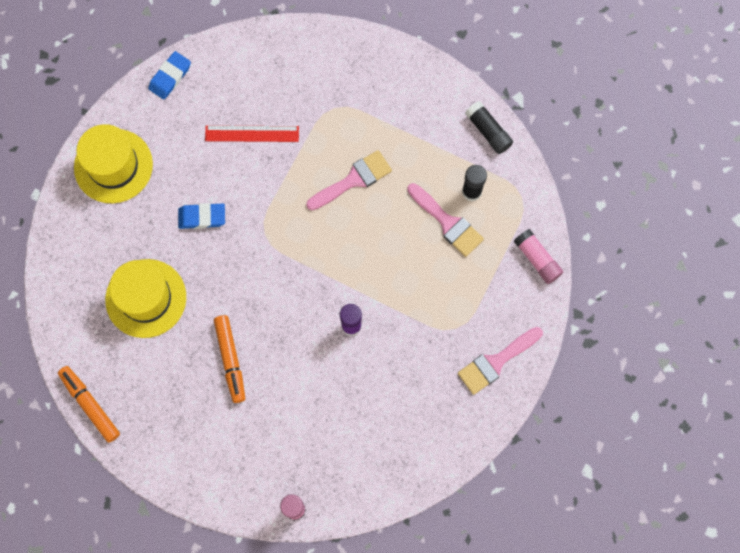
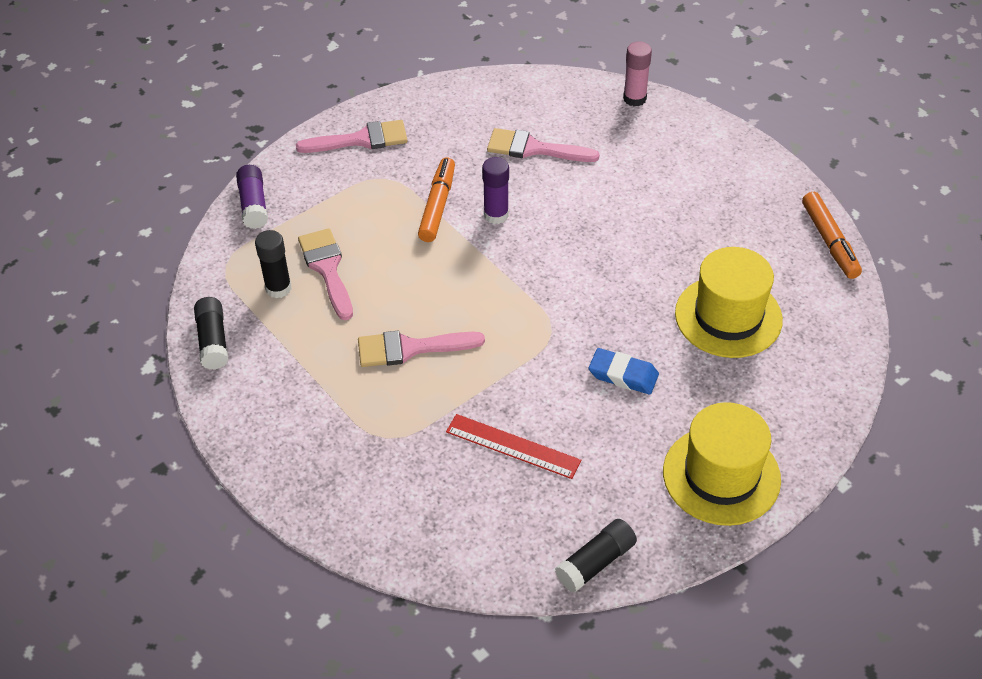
camera: 155 degrees left, 25 degrees down
blue eraser [148,51,191,100] -> black glue stick [555,519,637,593]
orange marker [214,315,245,403] -> orange marker moved to [418,157,455,242]
pink glue stick [514,229,563,284] -> purple glue stick [236,165,268,229]
none -> pink brush [487,128,600,162]

